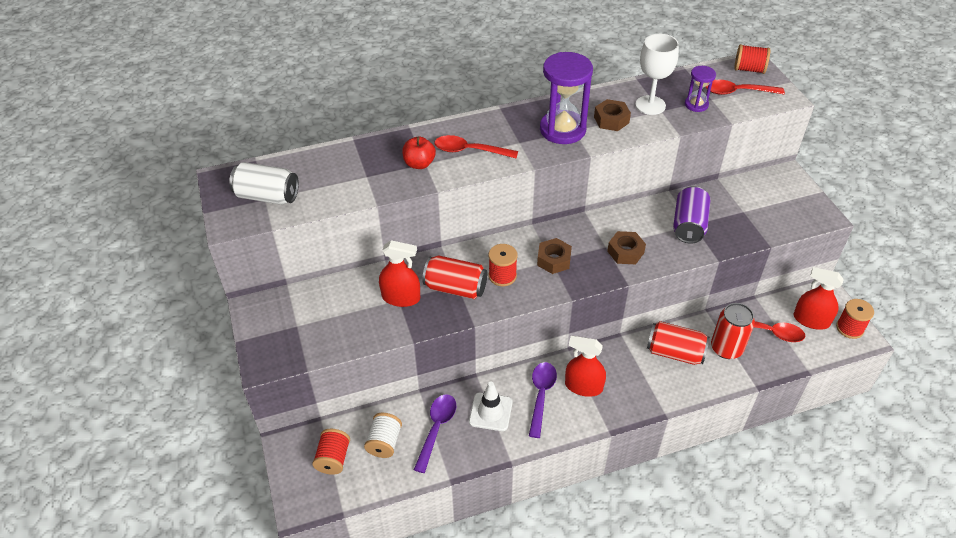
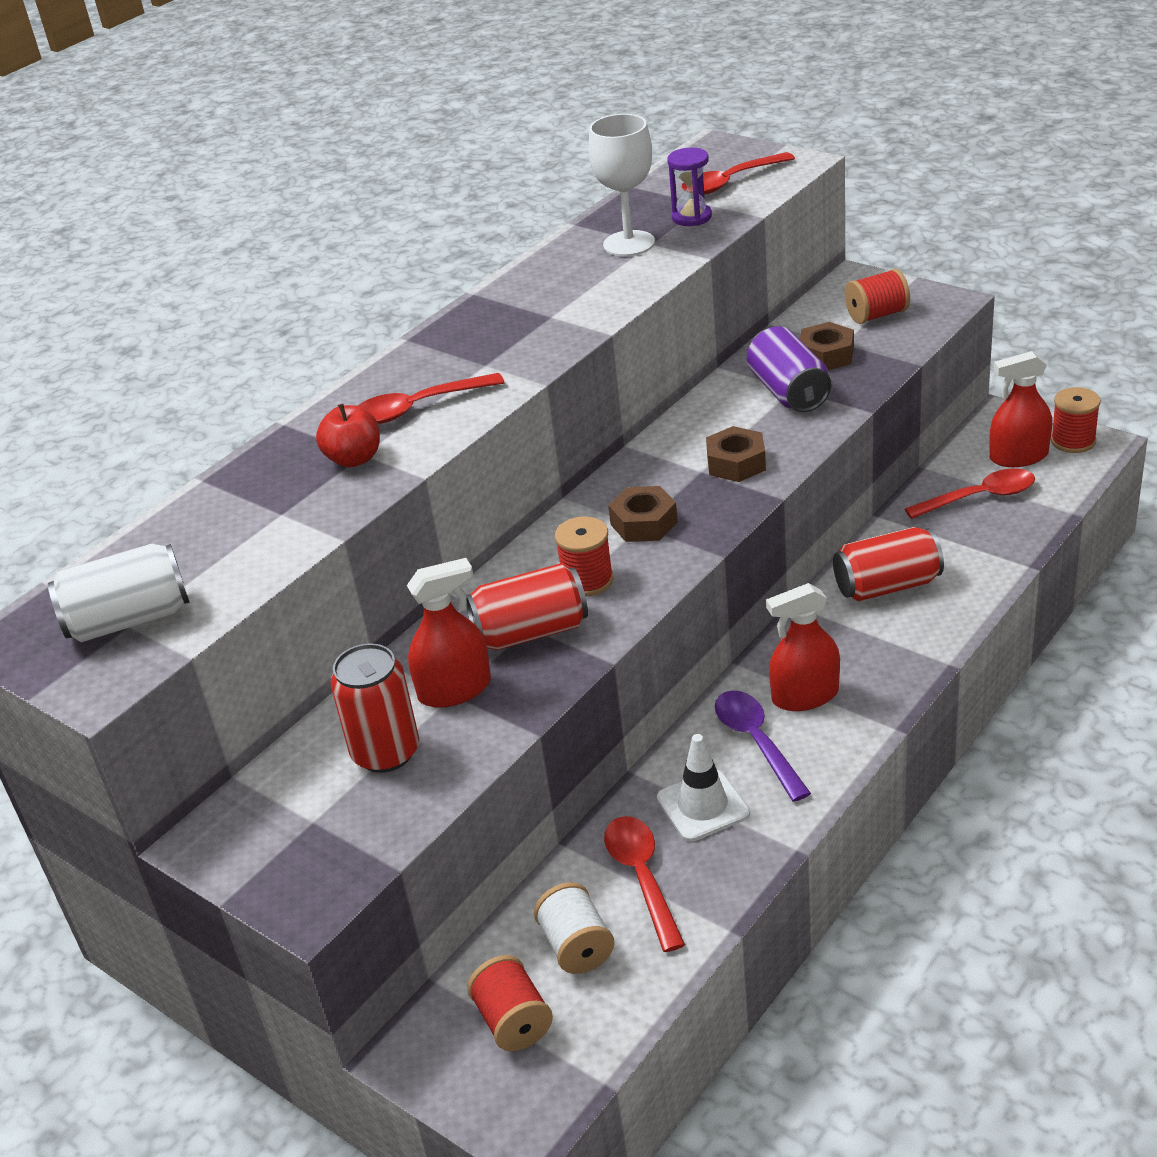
camera: 30 degrees left, 10 degrees down
purple spoon [414,394,456,473] -> red spoon [604,816,685,952]
purple hourglass [540,52,593,144] -> none
brown nut [594,99,631,131] -> brown nut moved to [800,322,854,370]
red can [711,303,755,359] -> red can moved to [330,643,419,773]
red spool [734,44,770,74] -> red spool moved to [845,269,910,324]

